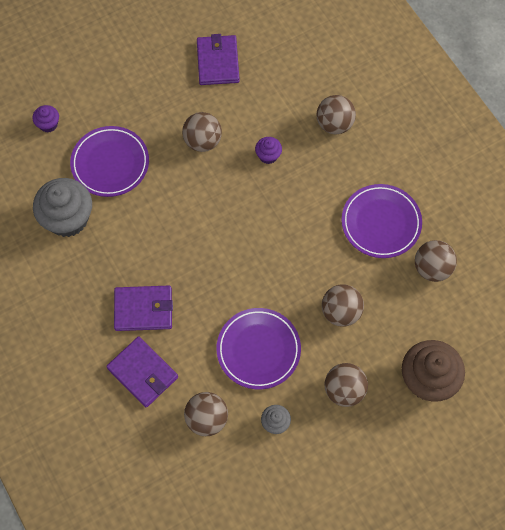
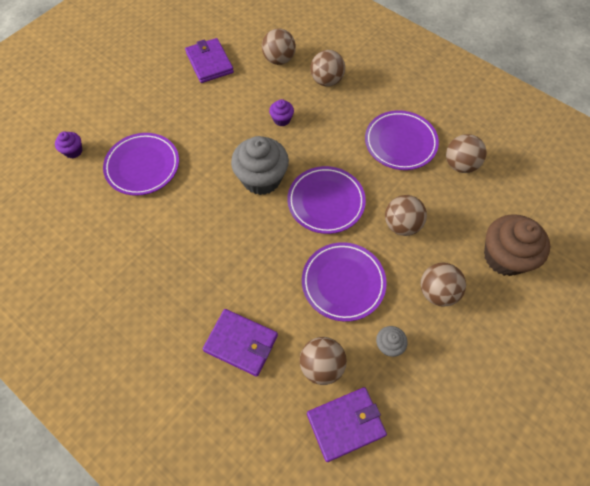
camera: 20 degrees left, 5 degrees down
grey cupcake [33,178,92,237] -> grey cupcake moved to [231,136,289,195]
purple wallet [114,286,173,331] -> purple wallet moved to [307,387,387,462]
brown ball [182,112,222,152] -> brown ball moved to [262,28,296,65]
none -> purple plate [287,166,366,234]

